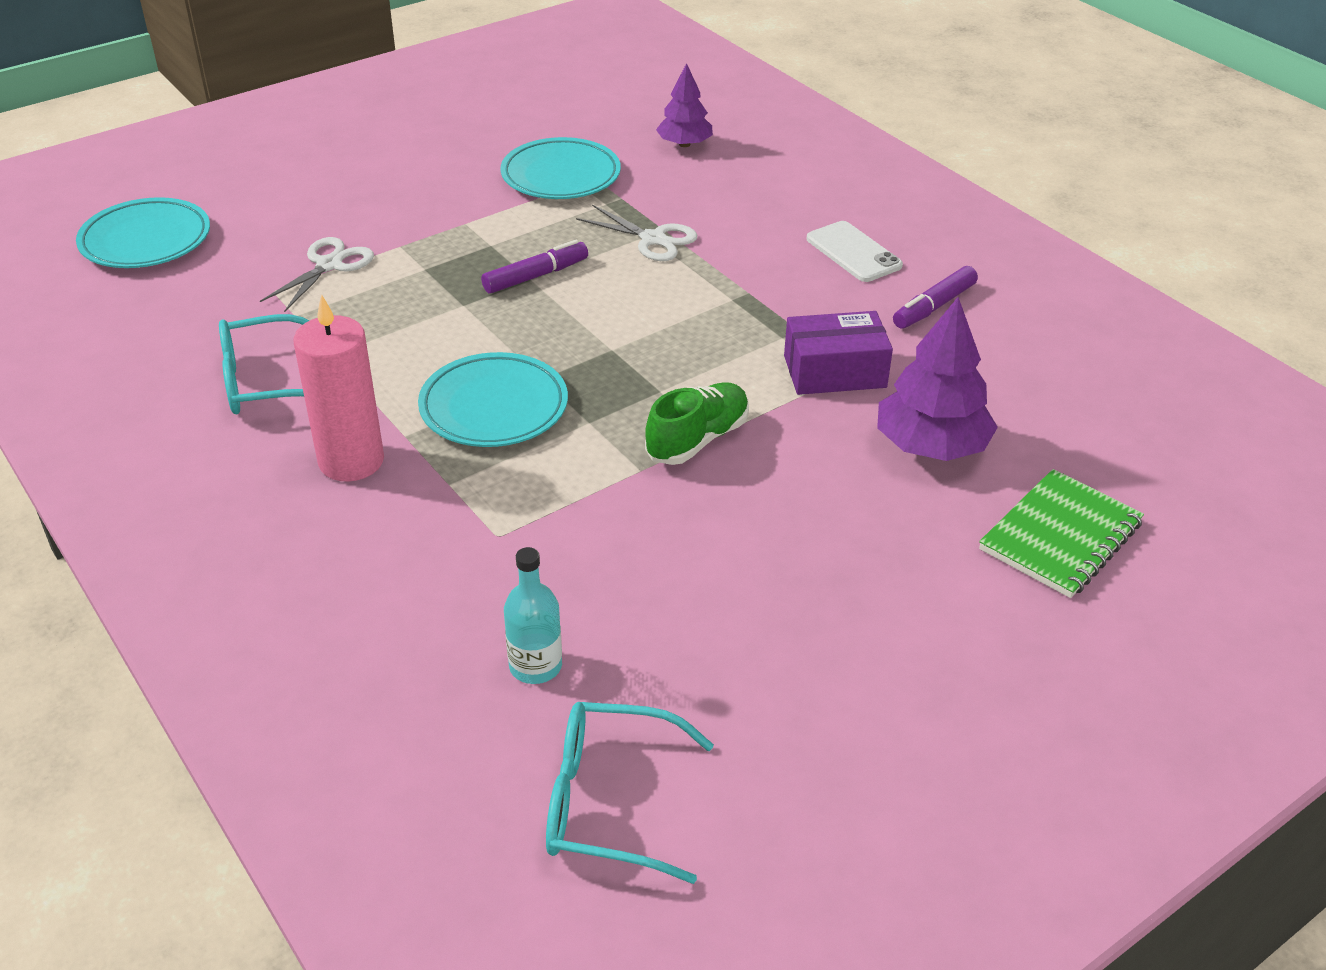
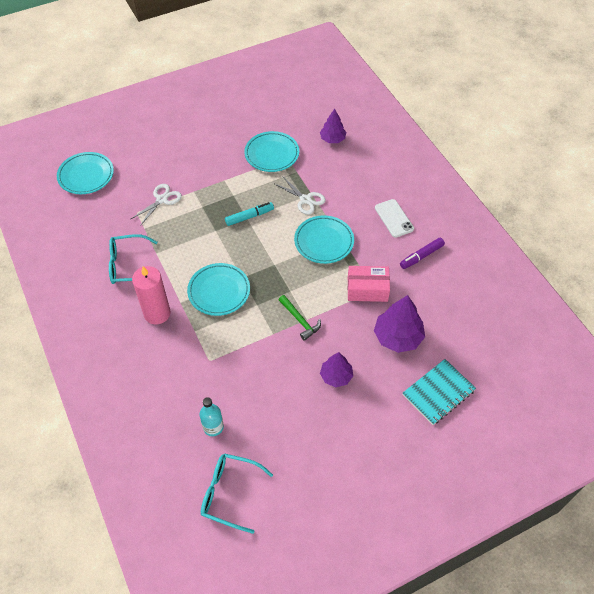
camera: 10 degrees right, 15 degrees up
purple marker [481,240,588,294] -> turquoise marker [225,202,274,226]
green shoe [645,382,749,465] -> green hammer [279,295,321,341]
purple box [784,311,893,395] -> pink box [348,266,390,302]
green notebook [979,469,1144,598] -> turquoise notebook [403,359,476,425]
none -> turquoise plate [294,215,354,264]
none -> purple tree [320,352,353,387]

